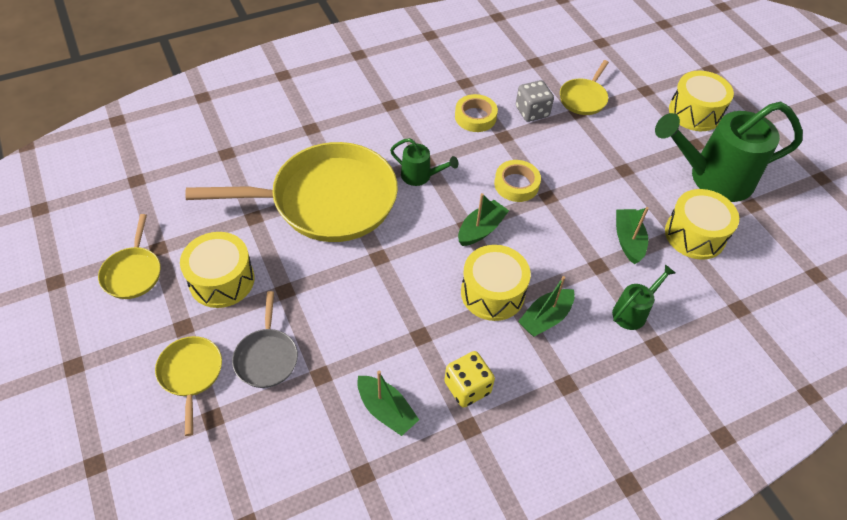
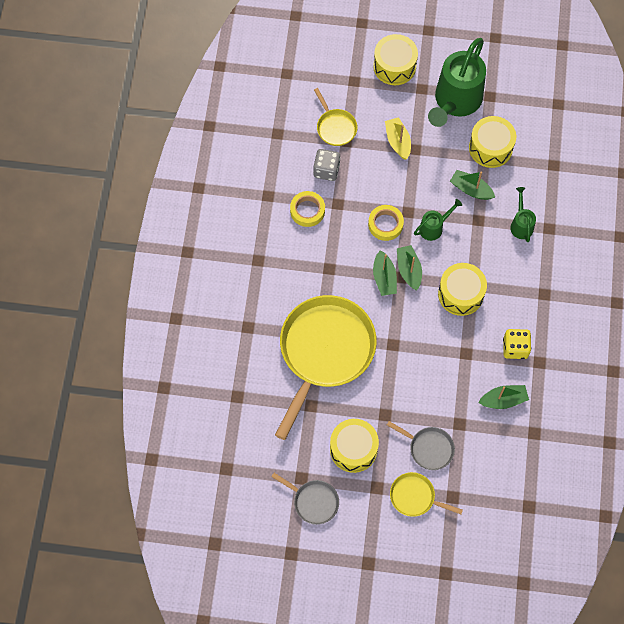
camera: 55 degrees left, 15 degrees up
yellow pan [98,214,161,299] -> grey pan [271,473,339,525]
green watering can [390,138,458,186] -> green watering can moved to [414,199,462,241]
green boat [518,276,575,337] -> green boat moved to [373,250,397,296]
none -> yellow boat [385,117,411,160]

